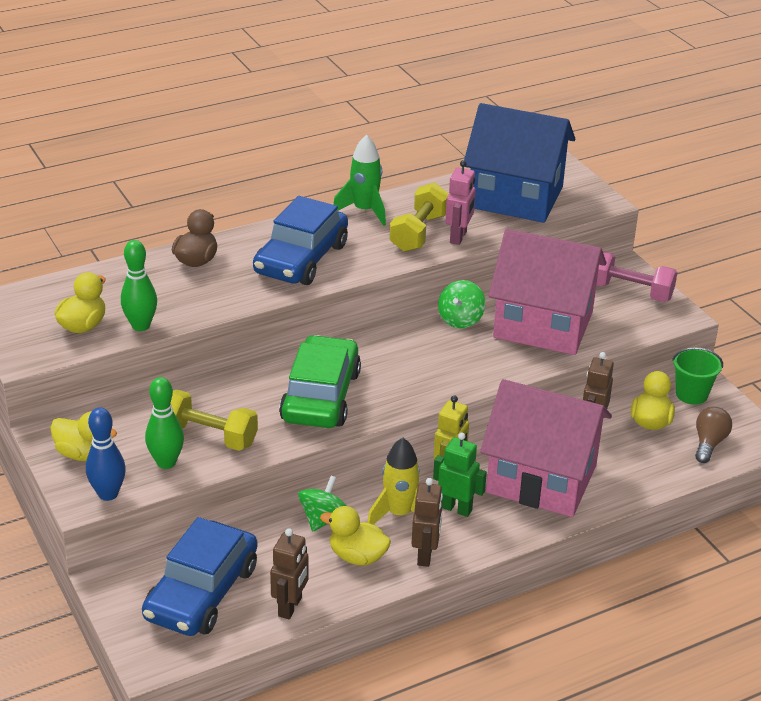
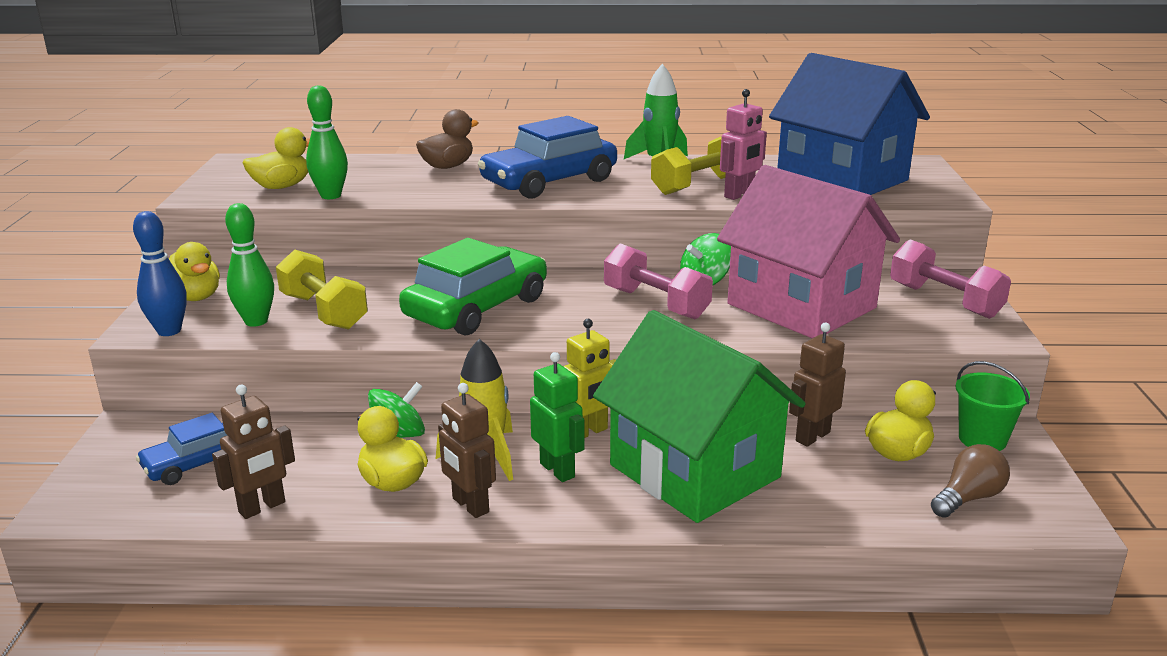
camera: 30 degrees right, 10 degrees down
blue car [142,517,257,636] -> blue car [136,413,227,485], size x0.56
brown robot [412,478,443,567] -> brown robot turned 105 degrees clockwise [438,383,496,518]
pink house [480,379,612,517] -> green house [593,310,806,523]
none -> pink dumbbell [604,243,713,319]

